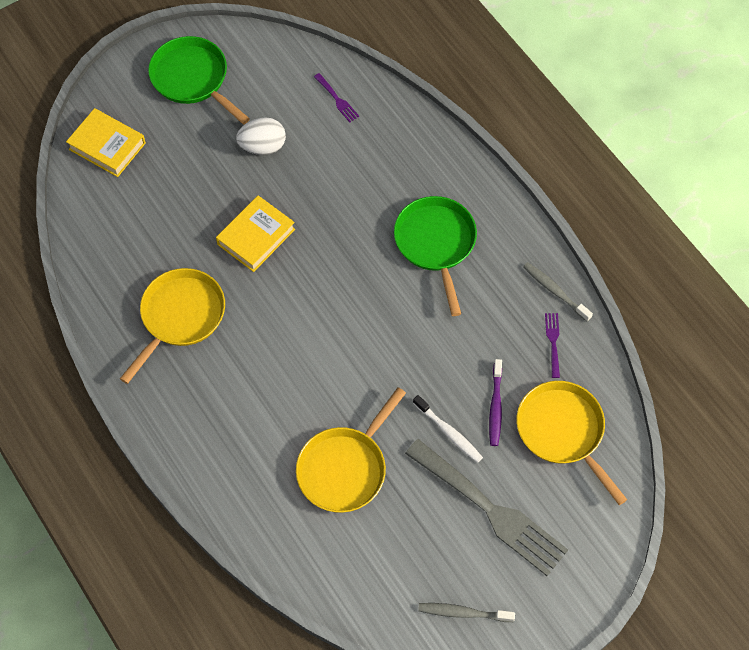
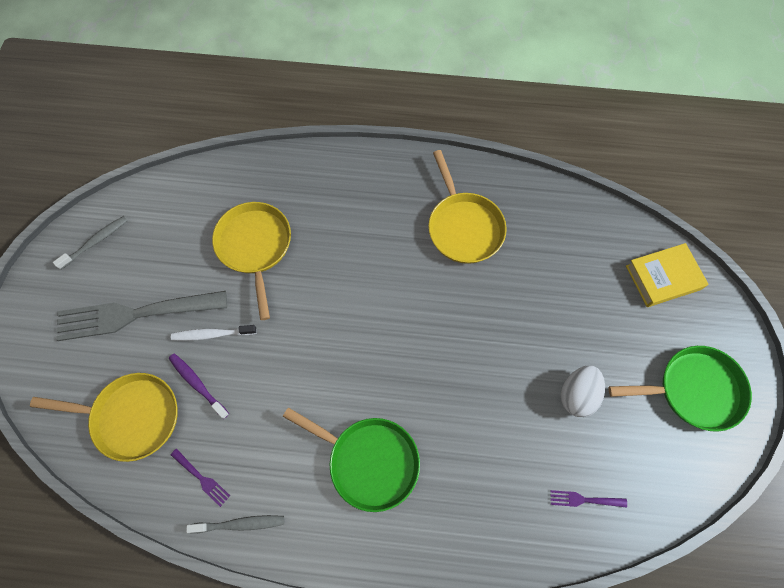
camera: 130 degrees right, 5 degrees up
yellow book [216,195,295,272] -> none

